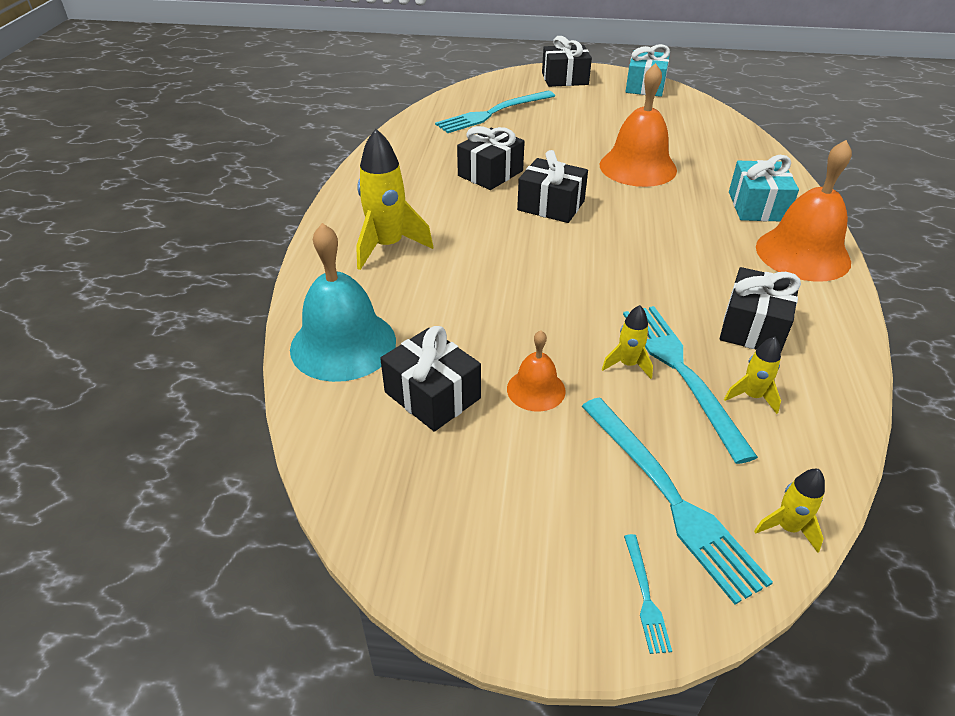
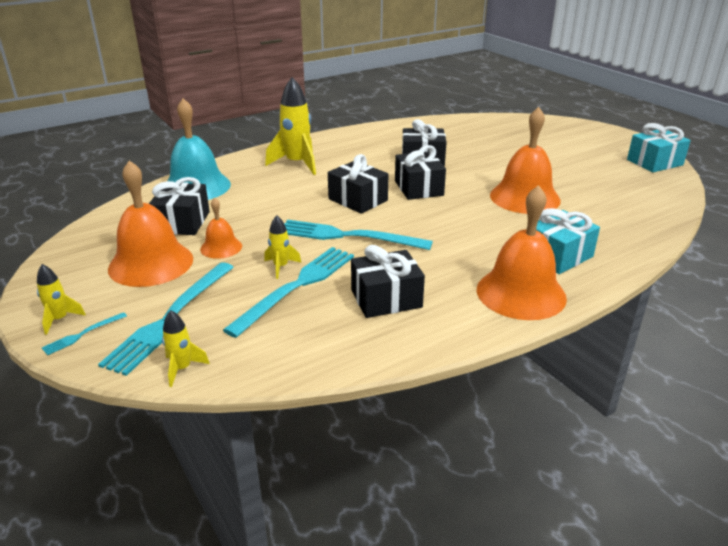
camera: 50 degrees right, 10 degrees down
turquoise fork [435,91,555,133] -> turquoise fork moved to [284,220,433,250]
black gift [542,36,592,87] -> black gift moved to [328,154,388,214]
yellow rocket [724,337,781,414] -> yellow rocket moved to [37,264,86,335]
none -> orange bell [108,161,193,287]

